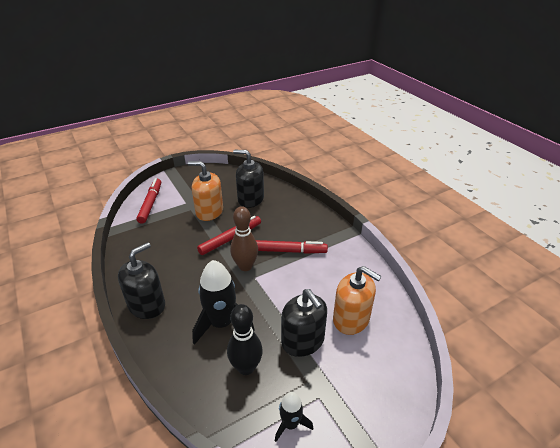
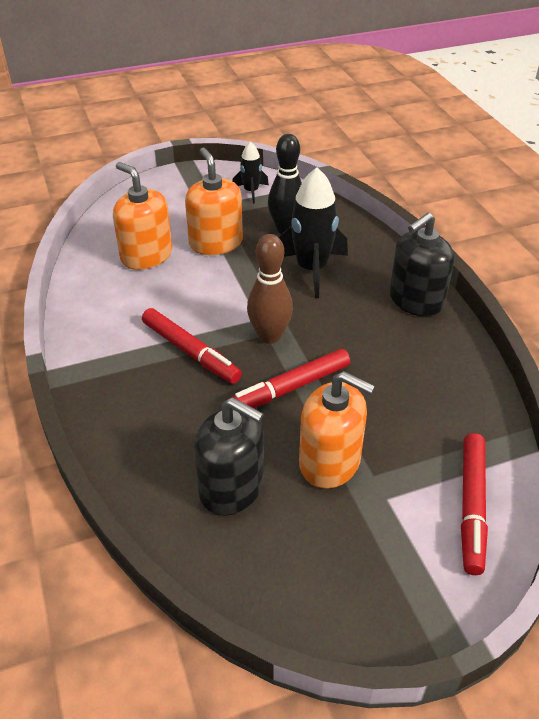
camera: 170 degrees left, 5 degrees up
red marker [256,240,328,254] -> red marker turned 150 degrees counterclockwise [142,308,242,384]
black soap dispenser [281,289,327,357] -> orange soap dispenser [185,148,243,255]

